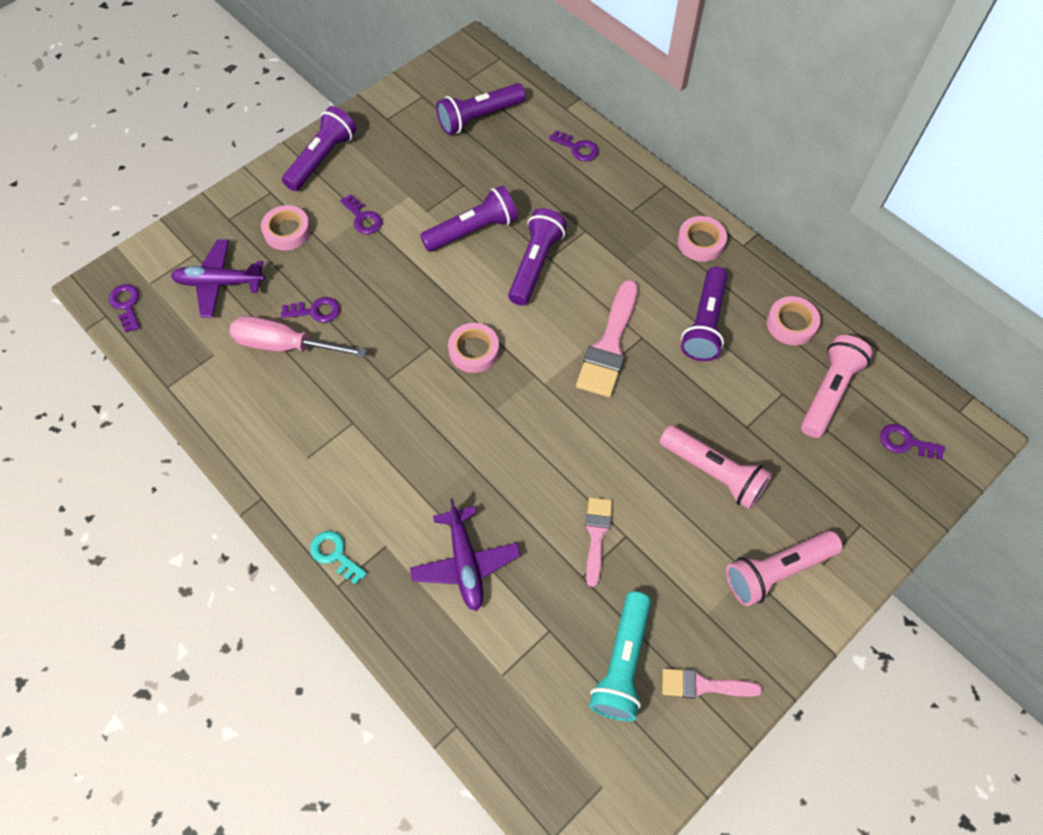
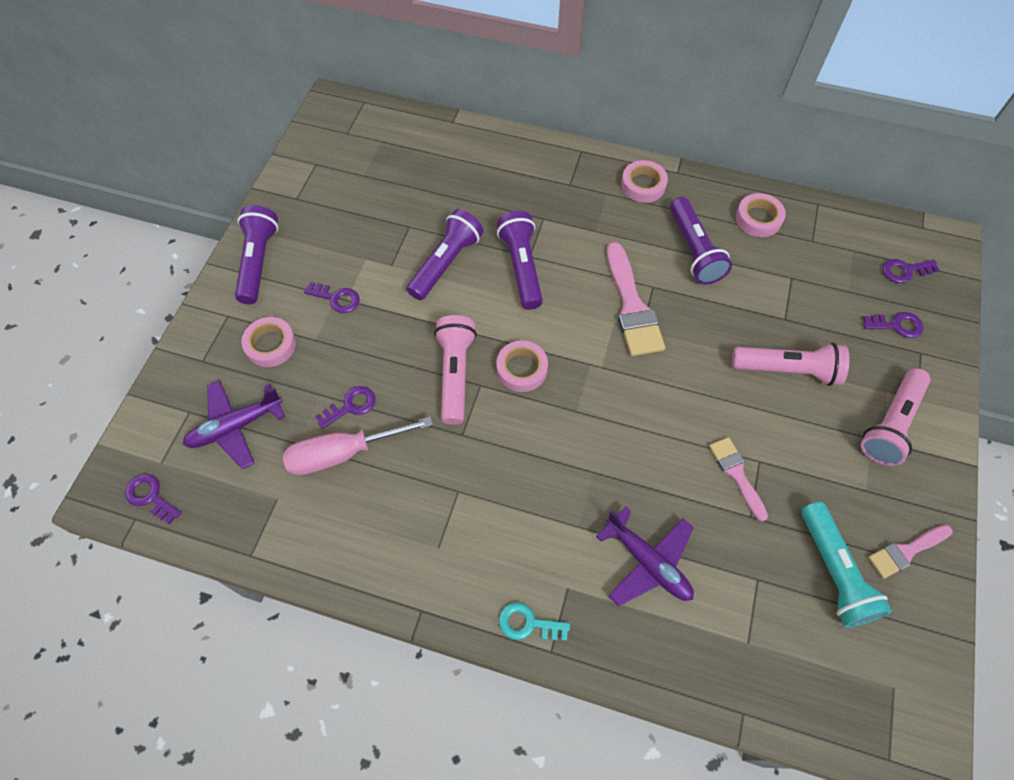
camera: 30 degrees left, 0 degrees up
purple flashlight [436,83,526,135] -> none
purple key [549,130,599,161] -> purple key moved to [863,312,923,338]
pink flashlight [801,335,873,438] -> pink flashlight moved to [434,315,477,425]

